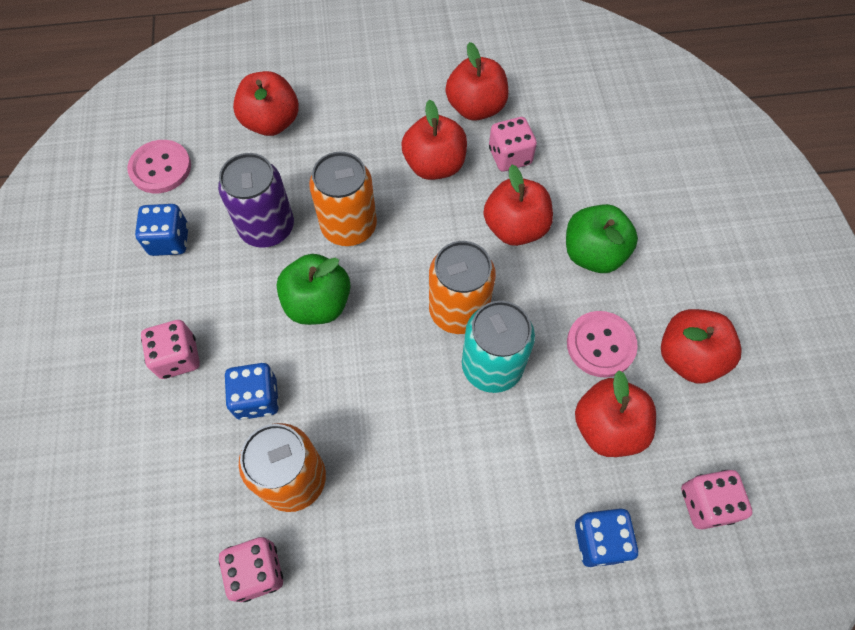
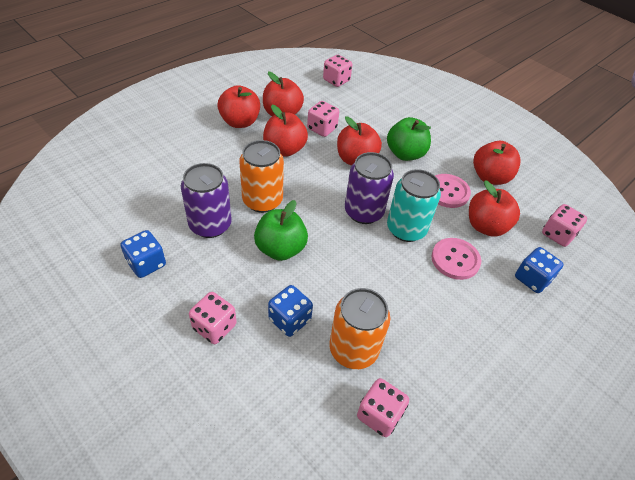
camera: 40 degrees left, 15 degrees down
pink button [127,140,191,193] -> pink button moved to [432,238,481,280]
red apple [233,71,299,136] -> red apple moved to [217,85,260,128]
orange can [429,241,496,334] -> purple can [345,152,394,224]
none -> pink dice [323,55,352,87]

